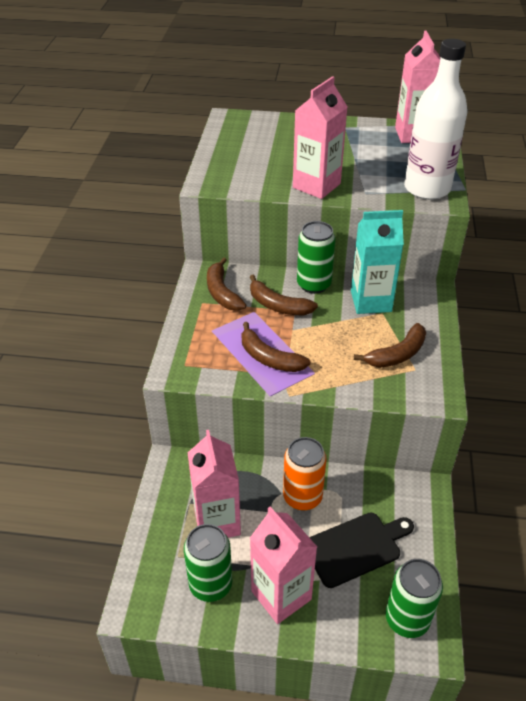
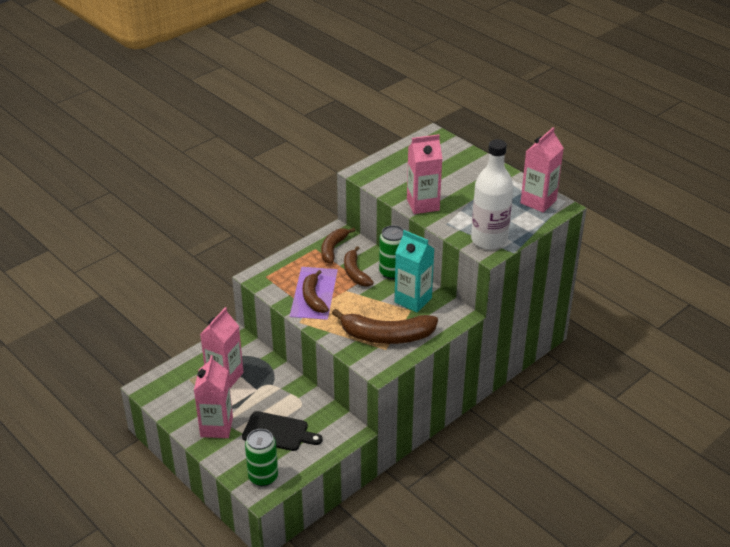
camera: 40 degrees right, 5 degrees down
green can [184,524,232,602] -> none
orange can [283,437,327,511] -> none
brown banana [354,323,426,368] -> brown banana [332,309,438,344], size x1.65

